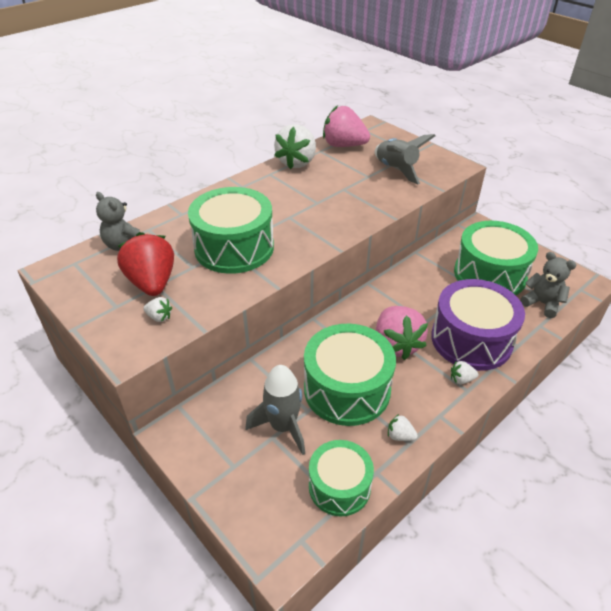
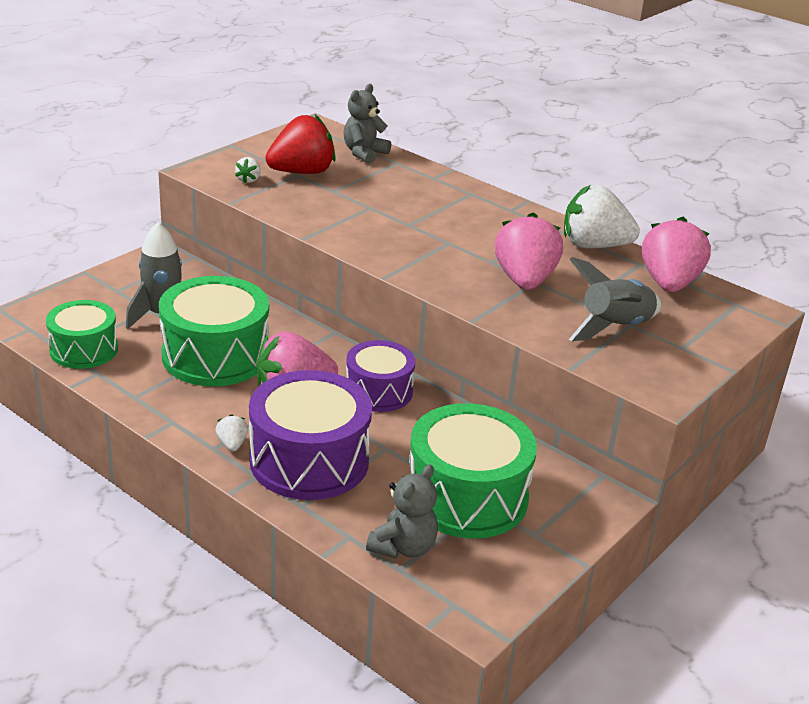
camera: 80 degrees right, 10 degrees down
green drum [188,187,274,274] -> none
white strawberry [388,414,418,441] -> none
none -> purple drum [346,340,415,412]
none -> pink strawberry [495,212,563,290]

